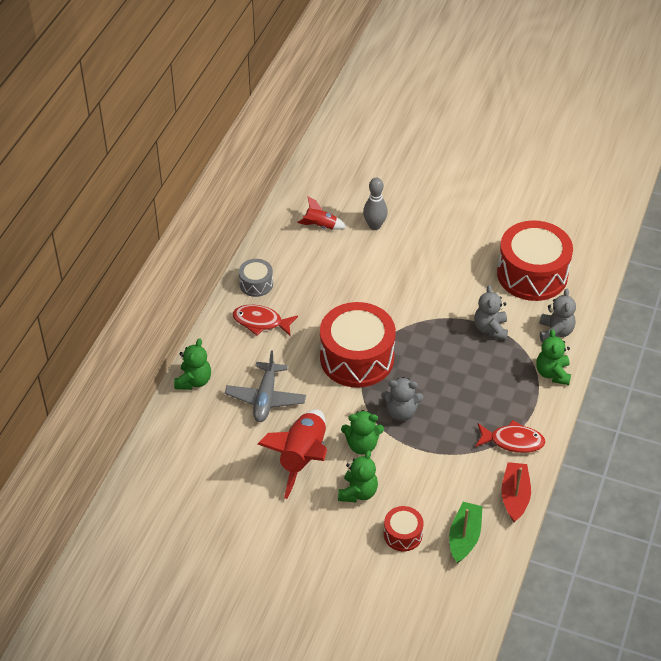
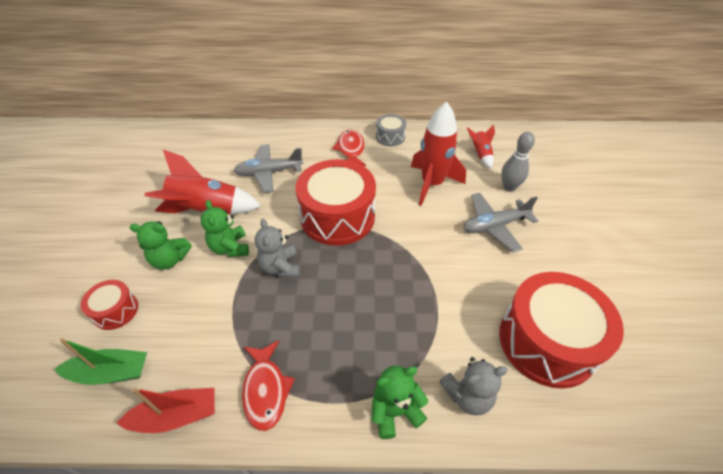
camera: 70 degrees right, 0 degrees up
green teddy bear [174,338,211,390] -> none
grey teddy bear [474,285,508,340] -> none
none -> red rocket [411,101,466,206]
none -> grey plane [463,193,538,252]

